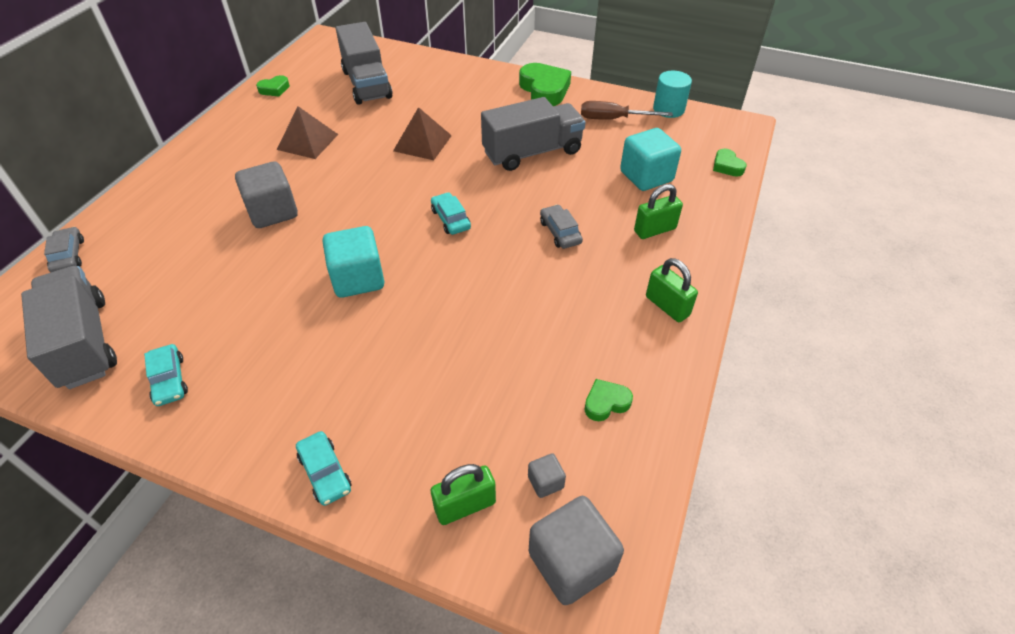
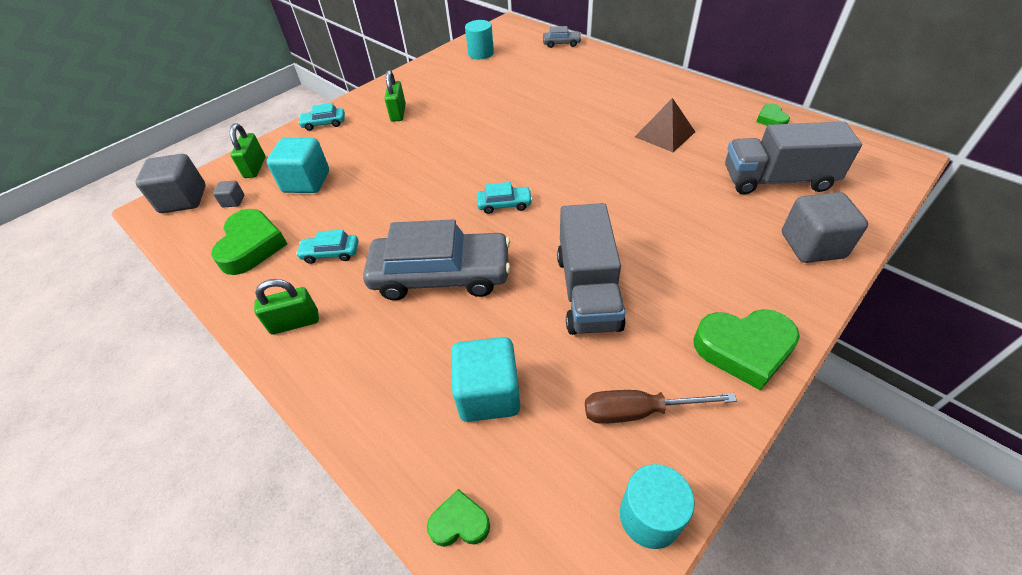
camera: 115 degrees right, 0 degrees up
grey truck [21,266,117,389] -> turquoise cylinder [465,20,494,59]
turquoise car [144,344,188,406] -> turquoise car moved to [296,230,358,264]
grey cube [235,162,298,228] -> grey cube moved to [782,192,868,263]
turquoise cube [322,226,384,298] -> turquoise cube moved to [267,138,329,193]
brown pyramid [393,107,452,160] -> none
grey car [540,205,583,249] -> grey car [363,219,511,300], size x2.28
brown screwdriver [581,101,673,120] -> brown screwdriver turned 120 degrees counterclockwise [585,390,737,424]
green heart [585,379,633,421] -> green heart [211,209,287,275], size x1.92
green padlock [634,184,683,239] -> green padlock moved to [385,70,406,122]

